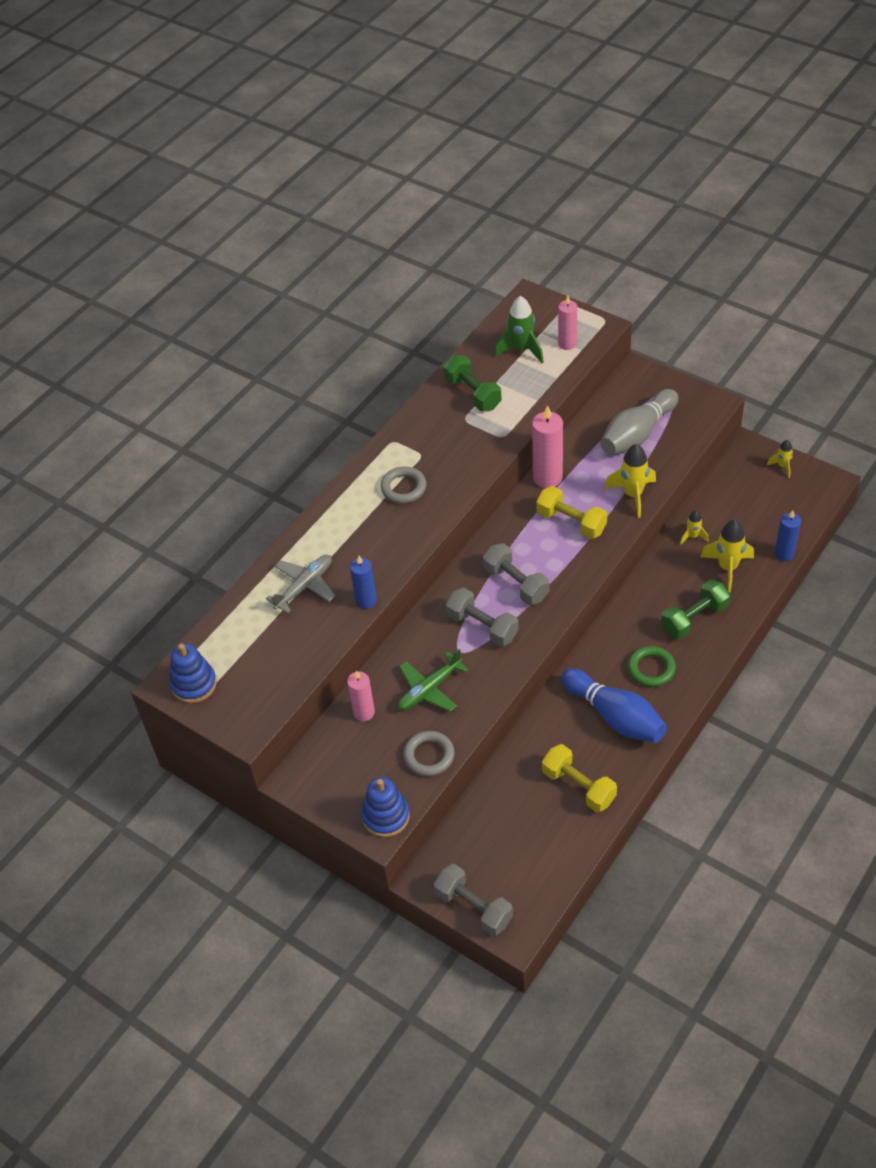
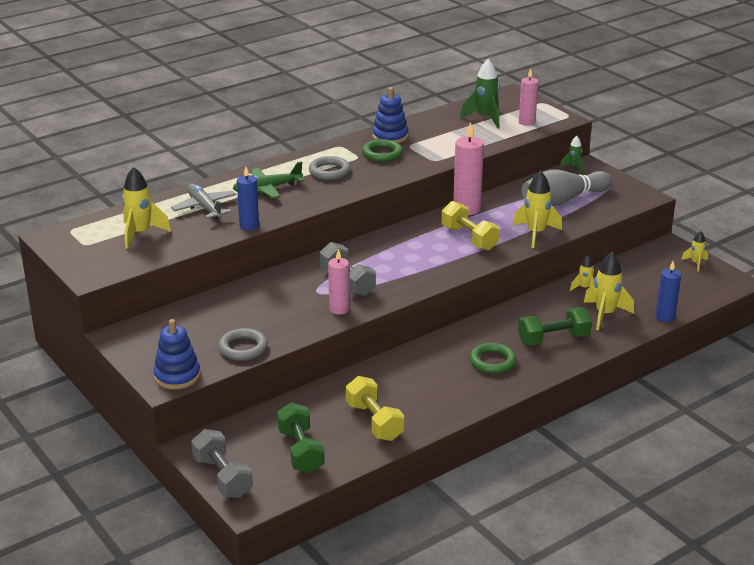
camera: 15 degrees right, 20 degrees down
blue stacking toy [169,644,217,703] -> blue stacking toy moved to [372,87,409,143]
grey plane [266,555,336,614] -> grey plane turned 90 degrees counterclockwise [171,183,236,219]
pink candle [347,670,375,721] -> pink candle moved to [328,249,350,314]
green plane [398,649,469,712] -> green plane moved to [233,162,305,198]
green dumbbell [443,355,502,411] -> green dumbbell moved to [277,402,325,473]
grey dumbbell [483,543,549,605] -> none
blue bowling pin [561,668,667,743] -> none
none -> yellow rocket [122,167,171,249]
none -> green ring [362,139,403,162]
none -> green rocket [560,136,582,173]

